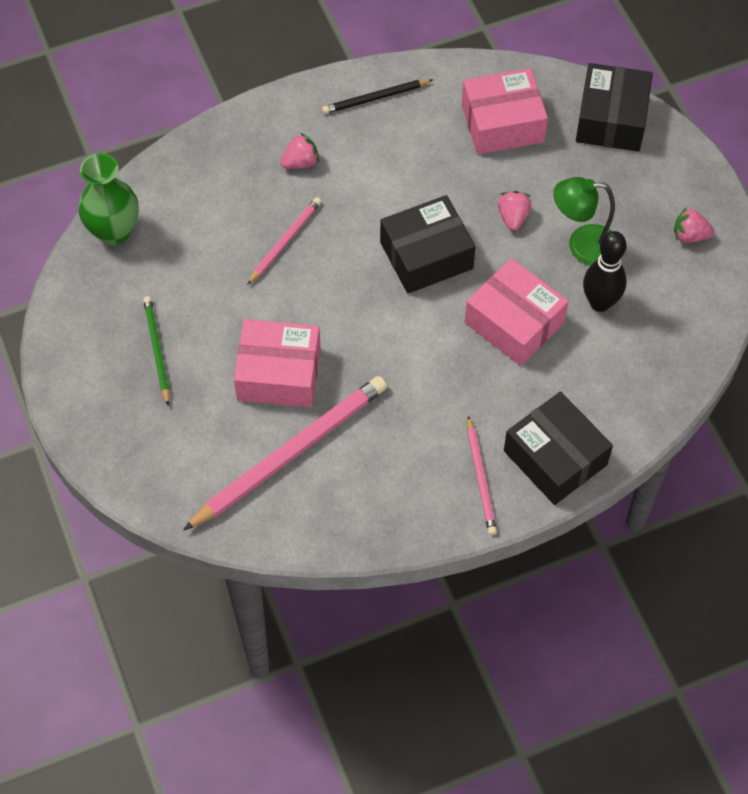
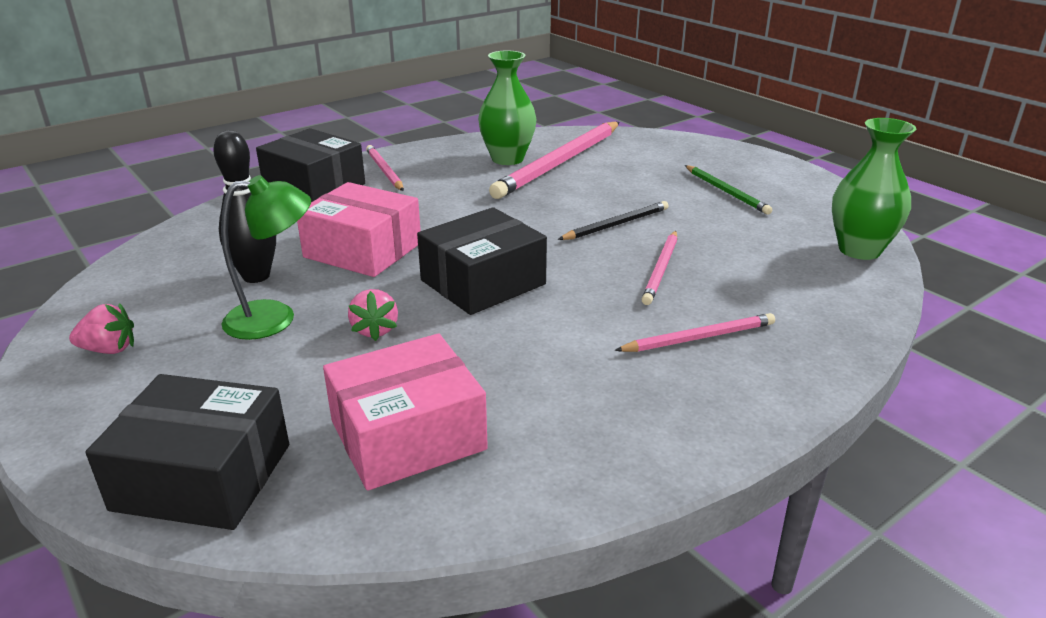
camera: 165 degrees right, 30 degrees down
pink box [234,319,321,408] -> none
pink strawberry [280,133,319,169] -> pink pencil [614,313,775,352]
black pencil [322,79,433,114] -> black pencil moved to [558,201,669,240]
black box [576,63,653,151] -> black box turned 75 degrees counterclockwise [86,374,289,530]
none -> green vase [478,51,537,165]

